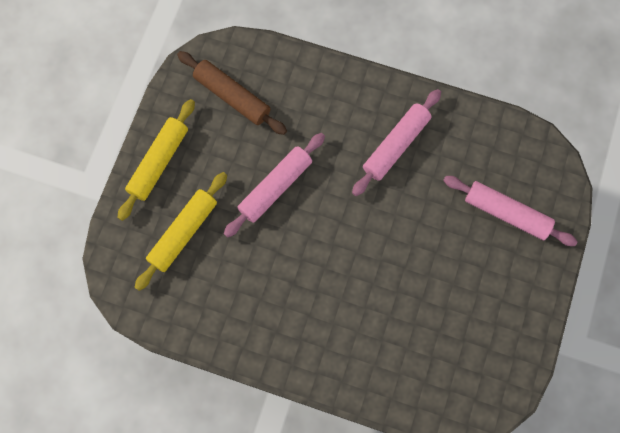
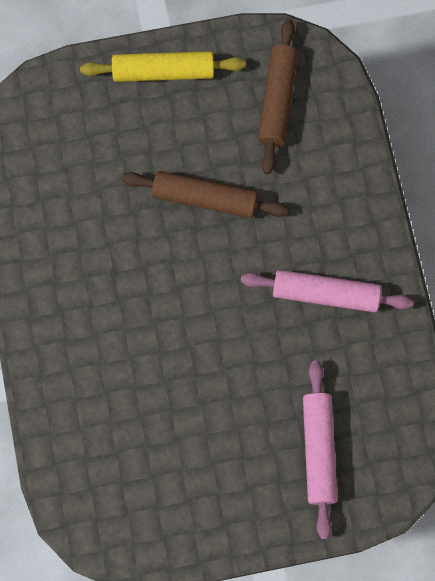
camera: 60 degrees right, 0 degrees up
yellow rolling pin [134,172,227,291] -> none
pink rolling pin [224,133,325,238] -> brown rolling pin [122,171,289,218]

